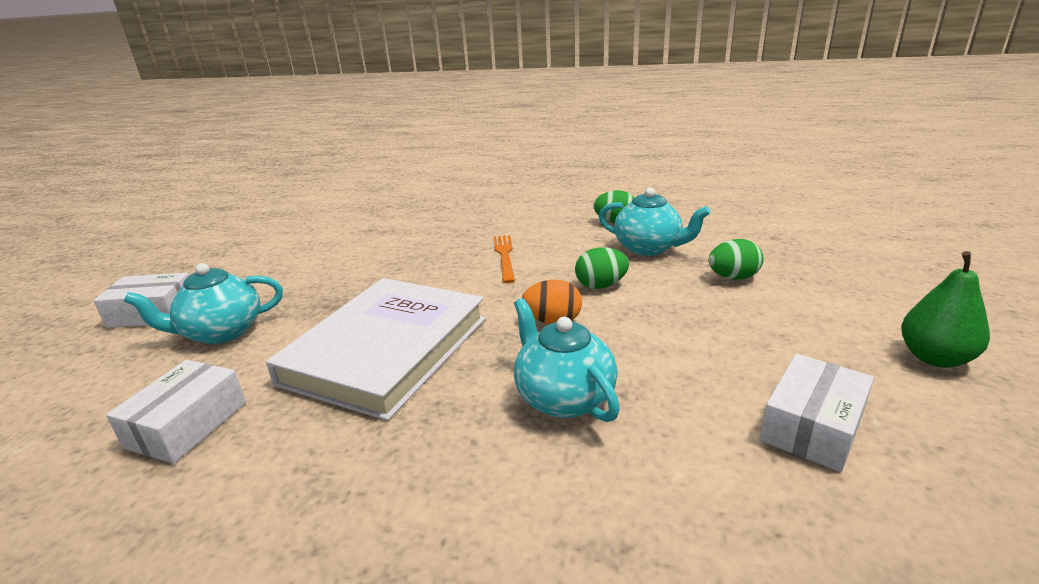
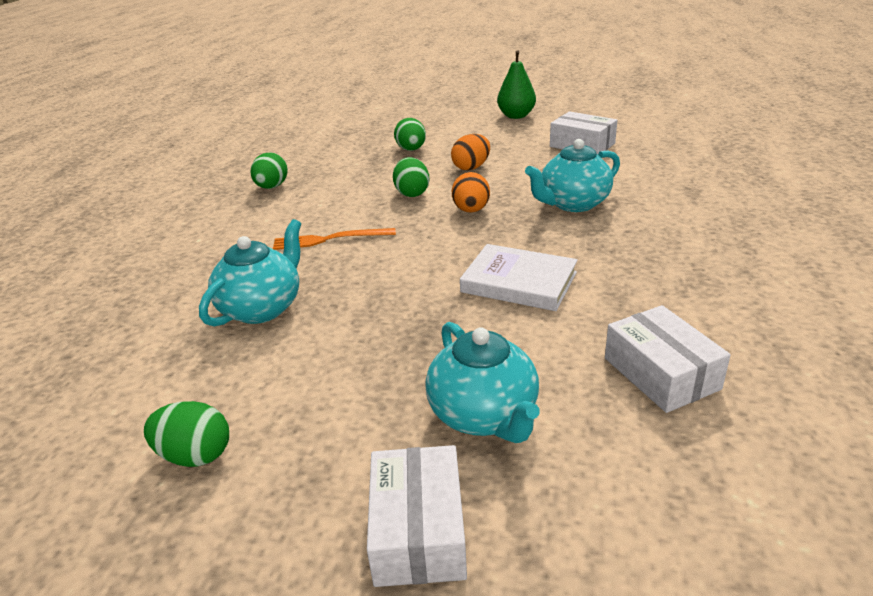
camera: 90 degrees left, 5 degrees up
white box [106,360,246,464] -> white box turned 45 degrees clockwise [605,305,731,413]
white book [266,278,485,421] -> white book [460,244,578,311], size x0.57
turquoise teapot [599,188,711,256] -> turquoise teapot moved to [199,219,301,327]
none -> green egg [144,401,229,467]
none -> orange egg [451,134,490,171]

